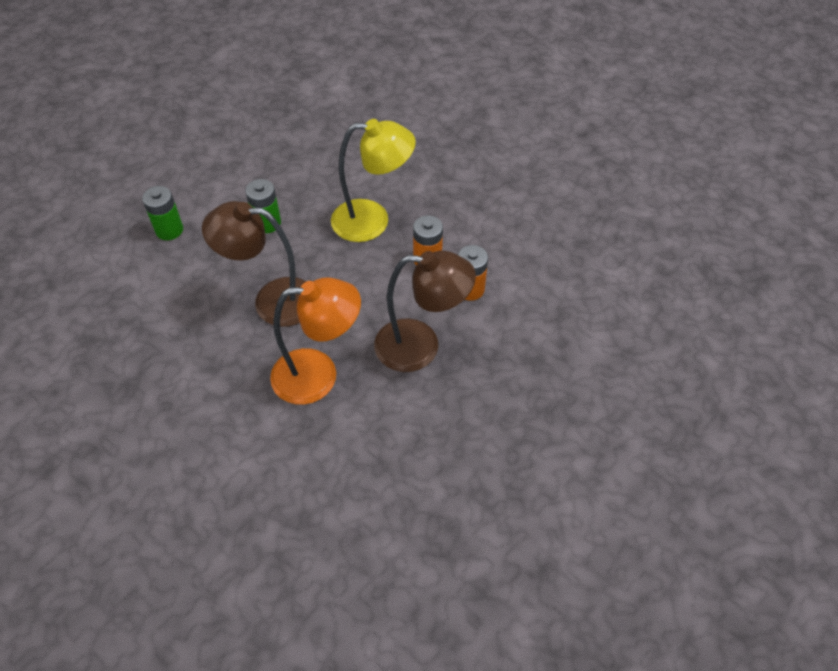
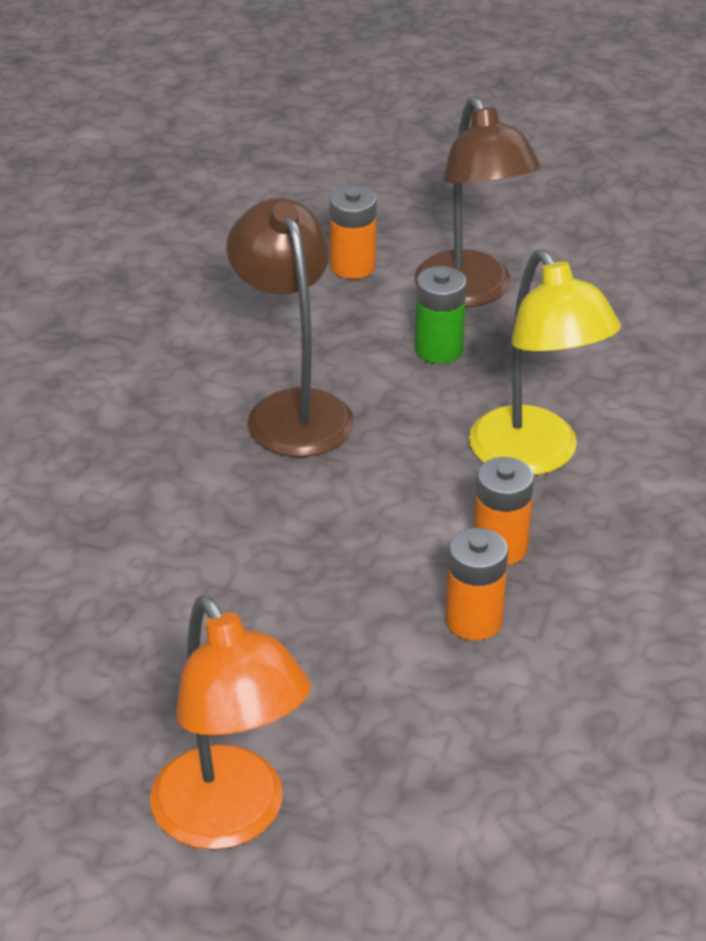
camera: 65 degrees right, 15 degrees down
green battery [142,186,183,240] -> orange battery [329,186,376,279]
orange lamp [270,277,361,405] -> orange lamp moved to [150,596,311,850]
brown lamp [374,251,476,372] -> brown lamp moved to [415,96,541,307]

